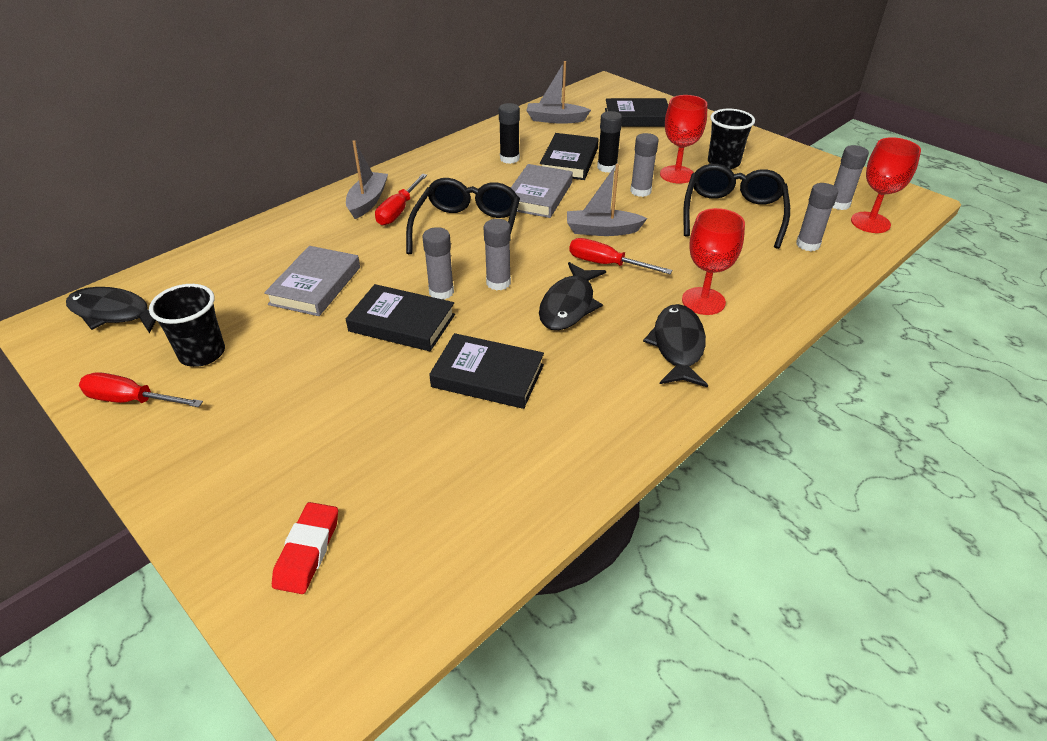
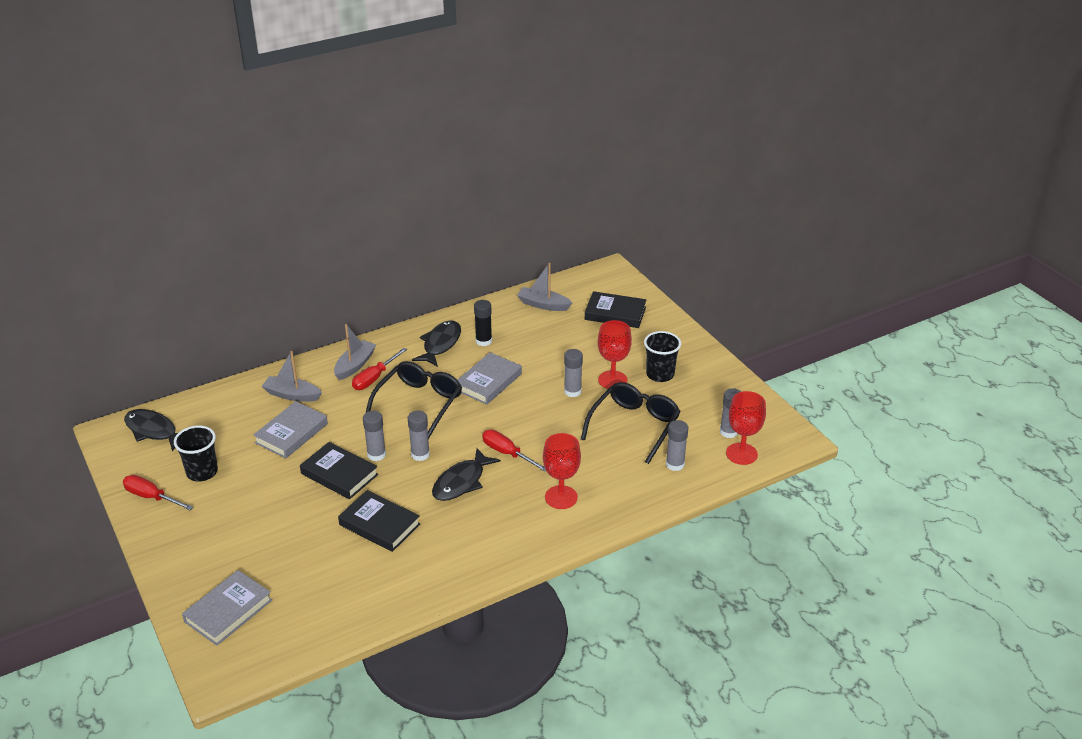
camera: 15 degrees right, 5 degrees down
red eraser [272,502,338,594] -> grey book [182,570,272,646]
black book [540,133,599,180] -> none
grey boat [567,164,647,236] -> grey boat moved to [262,351,322,402]
black glue stick [597,111,622,173] -> none
black fish [643,304,708,388] -> black fish moved to [412,320,461,367]

